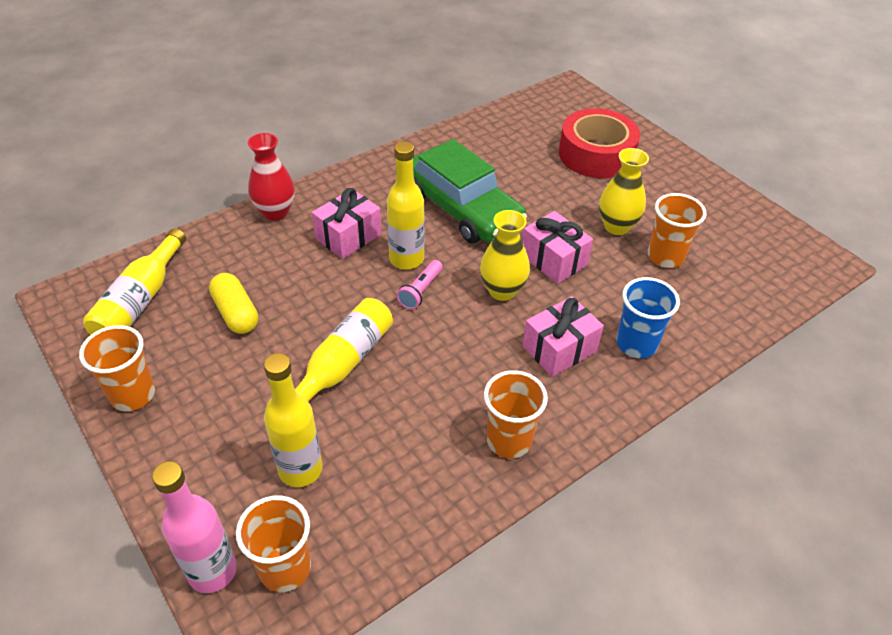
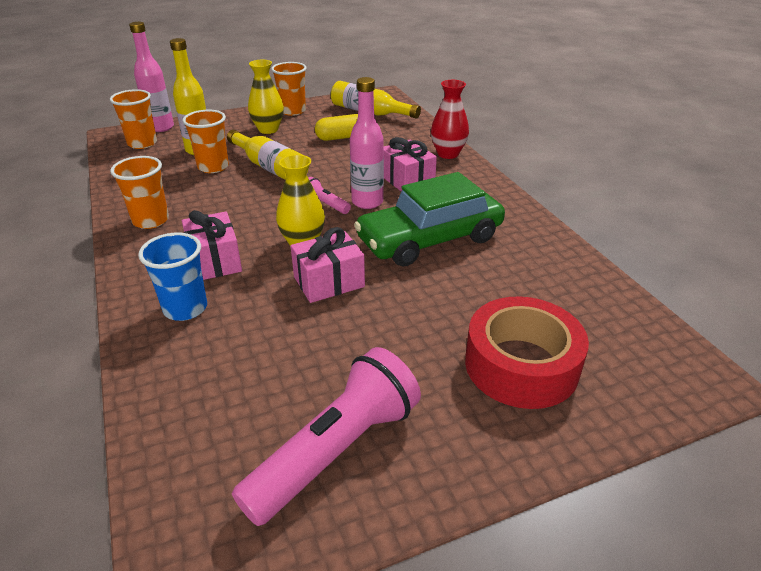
camera: 105 degrees right, 10 degrees down
yellow bottle [387,141,425,269] -> pink bottle [350,77,384,209]
yellow vase [599,148,649,235] -> yellow vase moved to [248,60,284,134]
orange cup [648,193,706,268] -> orange cup moved to [182,110,229,173]
none -> pink flashlight [232,347,421,526]

